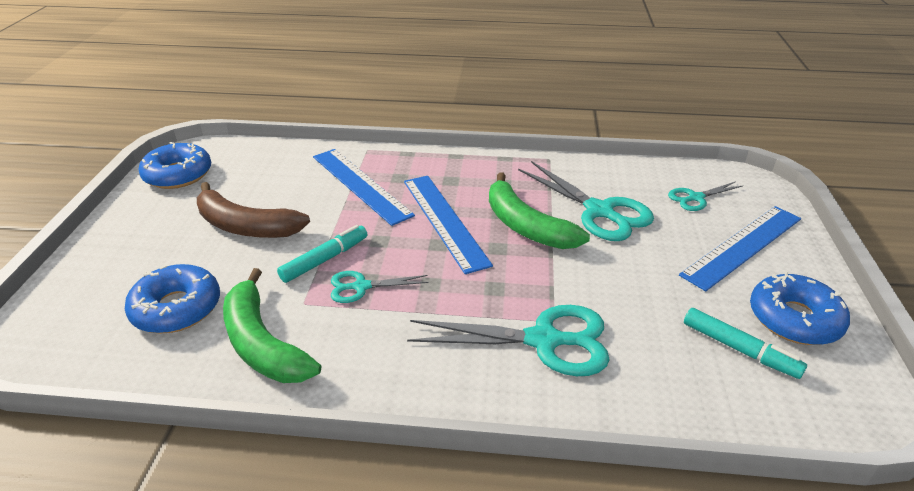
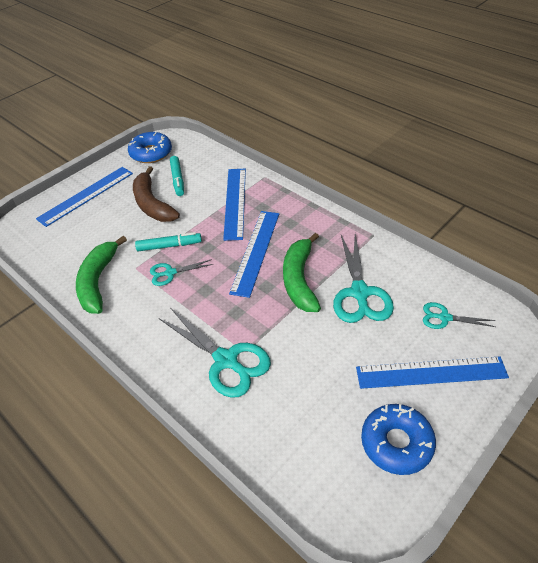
camera: 40 degrees right, 10 degrees up
blue donut [125,264,220,333] -> none
turquoise scissors [331,271,429,303] -> turquoise scissors turned 45 degrees counterclockwise [150,259,213,286]
turquoise marker [684,308,807,379] -> turquoise marker moved to [170,156,184,196]
none -> blue ruler [36,167,133,227]

